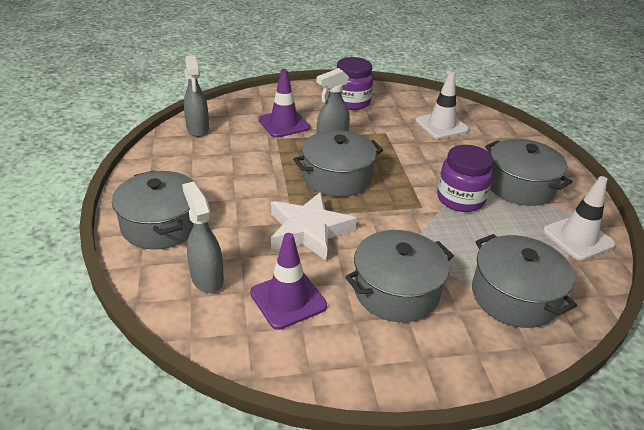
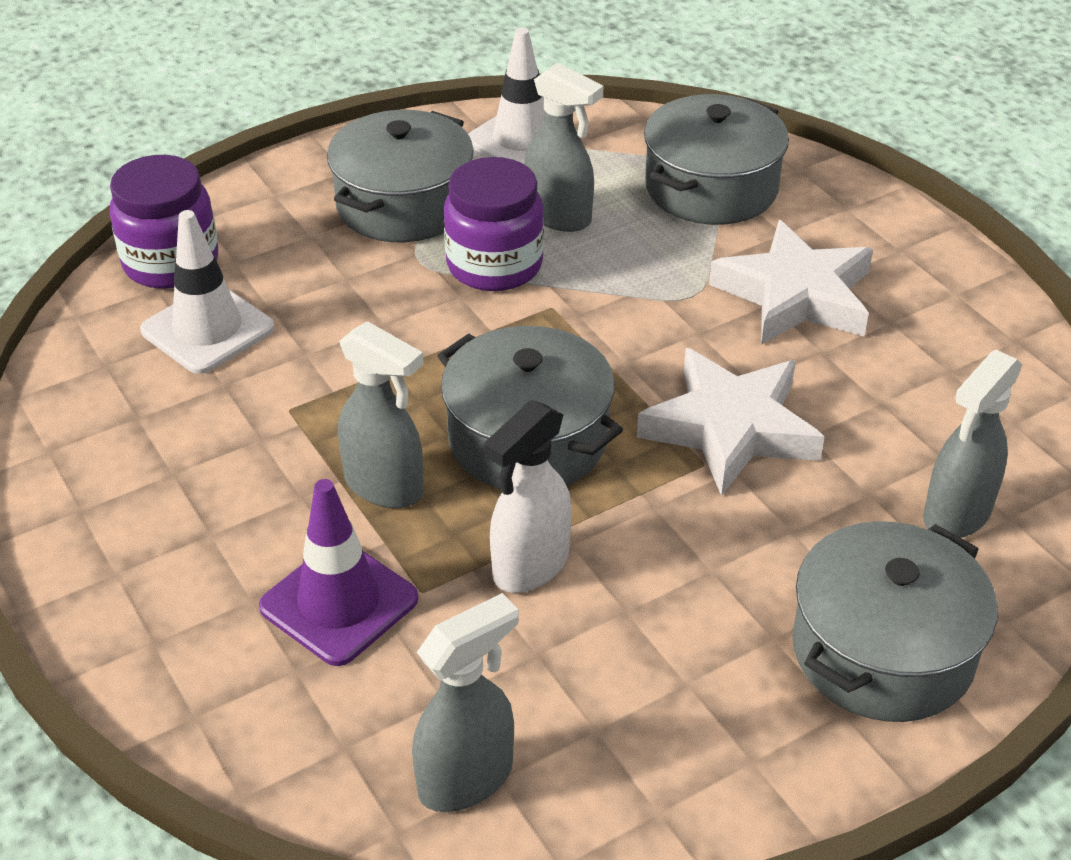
camera: 110 degrees left, 5 degrees up
purple traffic cone [250,233,327,330] -> none
purple jar [337,57,374,110] -> purple jar moved to [110,155,218,289]
grey pot [345,230,454,322] -> white star [709,220,873,345]
none -> white spray bottle [484,400,572,593]
none -> grey spray bottle [524,63,603,232]

